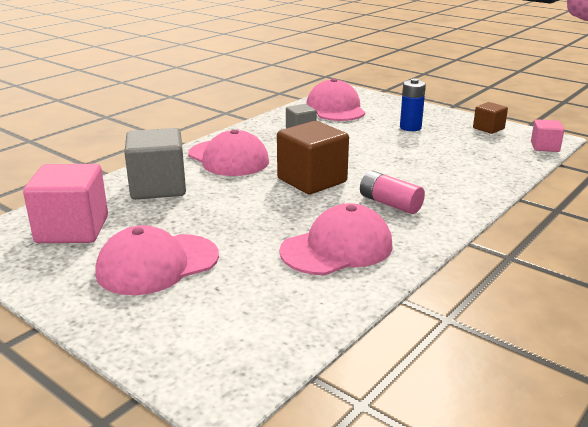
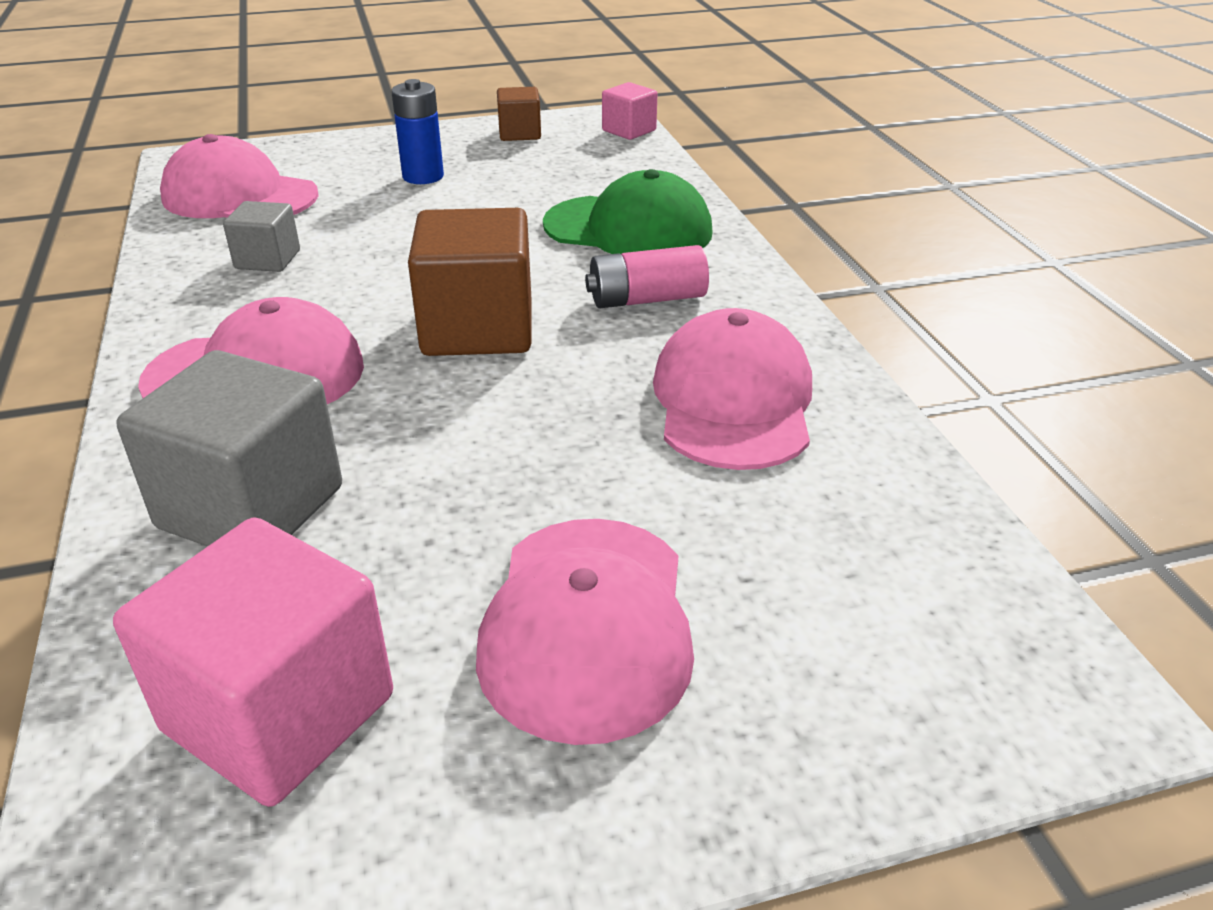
camera: 55 degrees left, 10 degrees up
none -> green cap [543,169,713,254]

